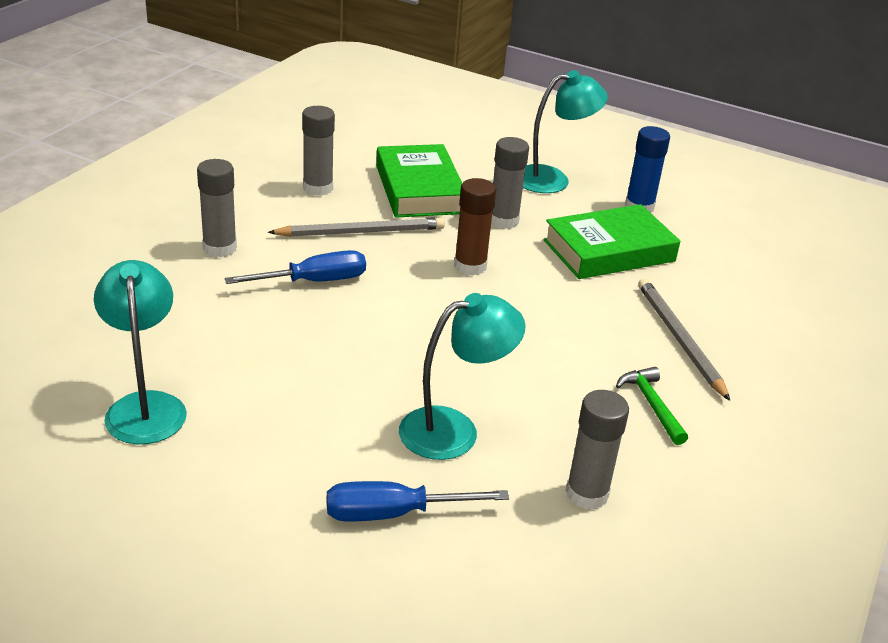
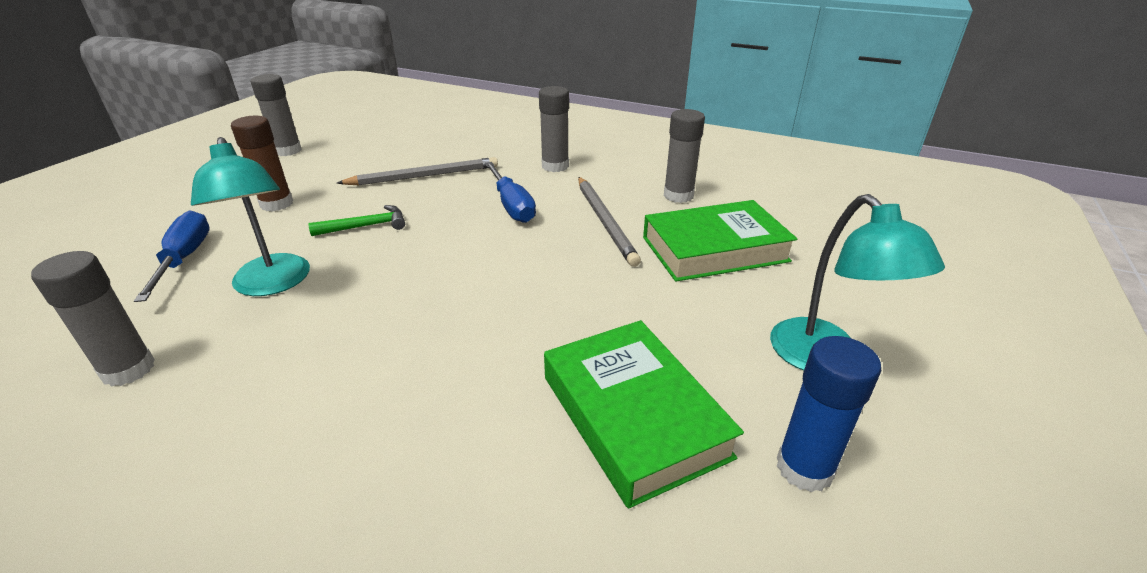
camera: 90 degrees right, 0 degrees up
turquoise lamp [94,260,187,444] -> none
brown glue stick [454,178,496,276] -> brown glue stick moved to [231,116,293,212]
grey glue stick [491,137,529,229] -> grey glue stick moved to [251,74,302,156]
green hammer [616,367,688,445] -> green hammer moved to [308,205,405,236]
grey pencil [638,278,730,401] -> grey pencil moved to [337,157,498,185]

